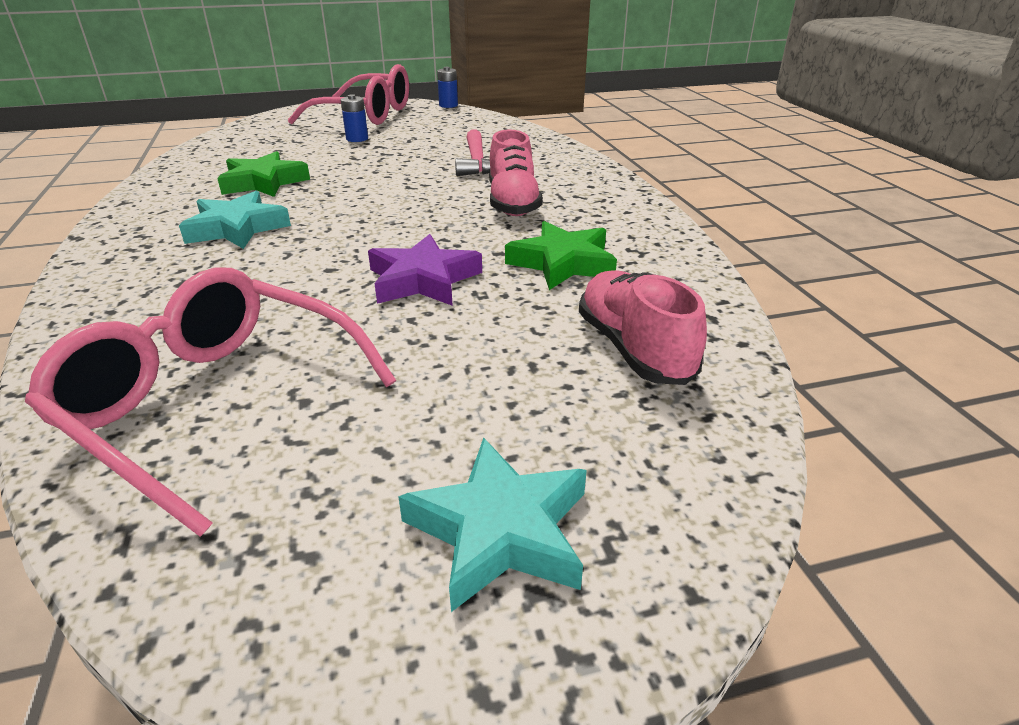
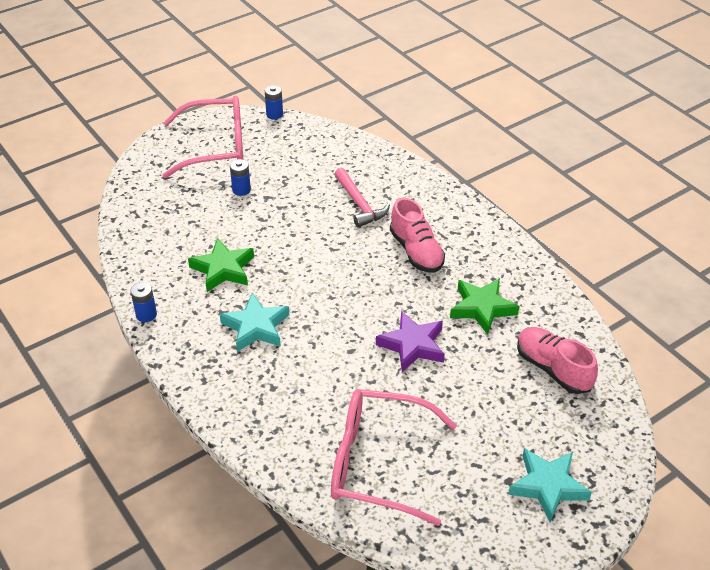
camera: 20 degrees left, 10 degrees up
none -> blue battery [130,282,157,322]

